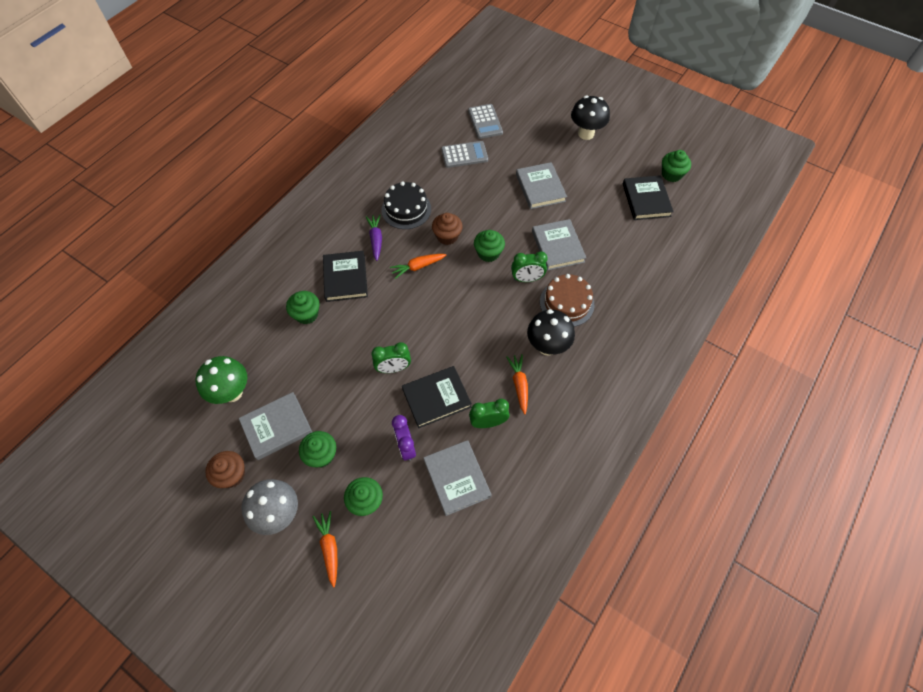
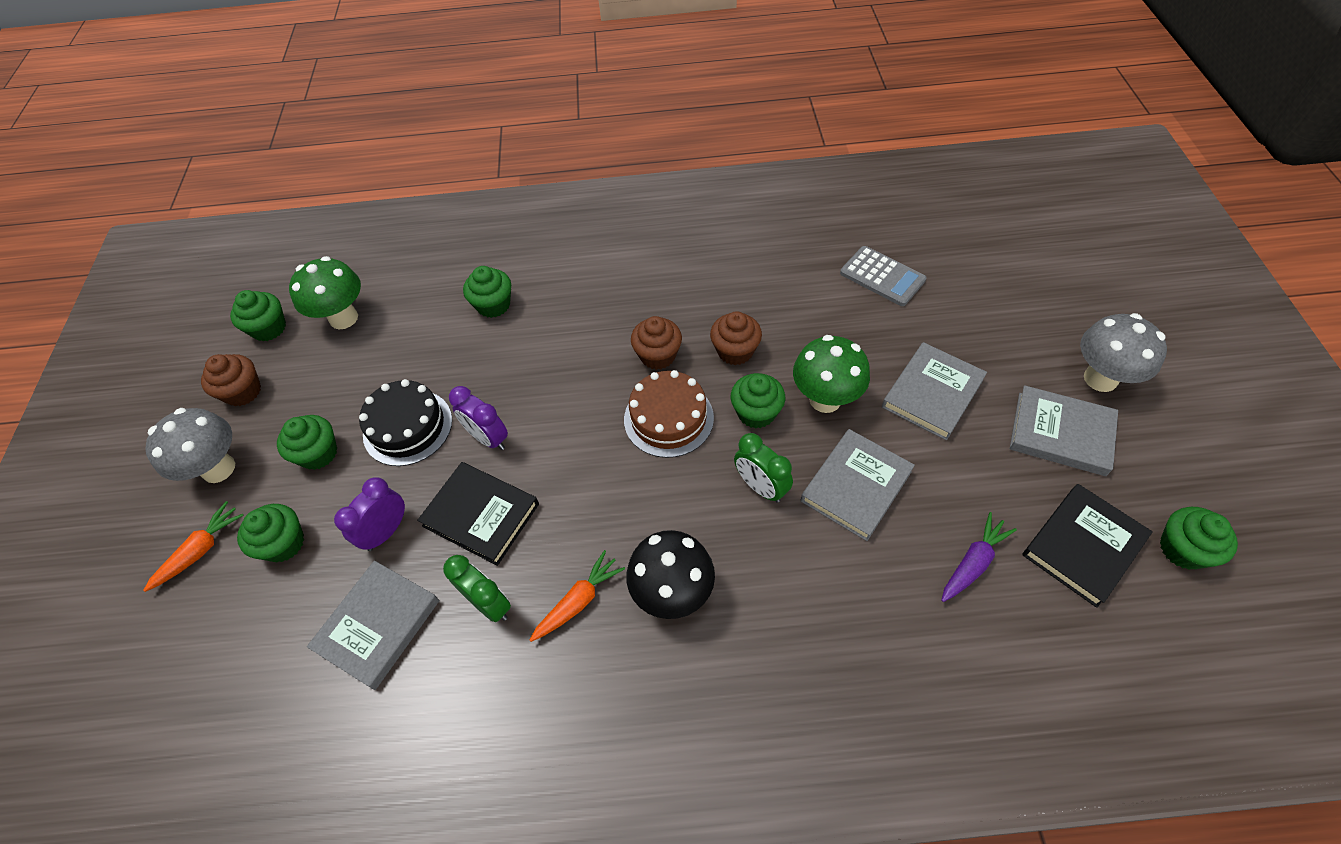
camera: 55 degrees right, 5 degrees down
grey book [239,392,312,460] -> grey book moved to [1010,385,1118,476]
black book [323,251,368,302] -> none
purple carrot [366,215,382,261] -> purple carrot moved to [941,512,1017,602]
green clock [371,342,411,373] -> purple clock [449,386,508,450]
black cake [381,182,431,229] -> black cake moved to [359,379,452,466]
orange carrot [390,254,446,279] -> brown cupcake [631,316,682,370]
grey calculator [468,104,503,139] -> none
brown cake [540,274,594,327] -> brown cake moved to [624,370,714,458]
black mushroom [571,95,610,140] -> grey mushroom [1080,313,1167,392]
none -> green cupcake [230,290,286,341]
none -> green mushroom [793,335,870,413]

